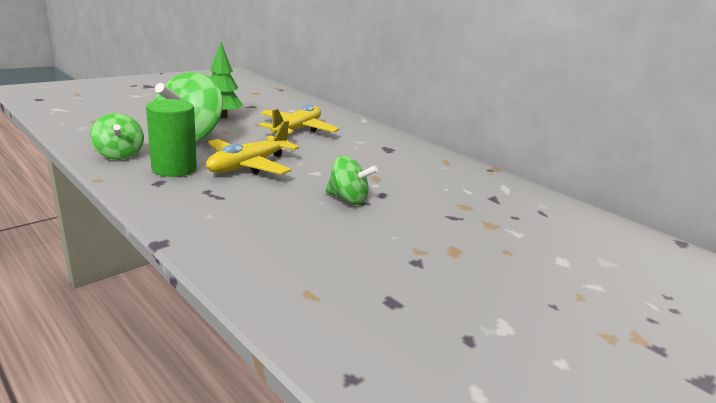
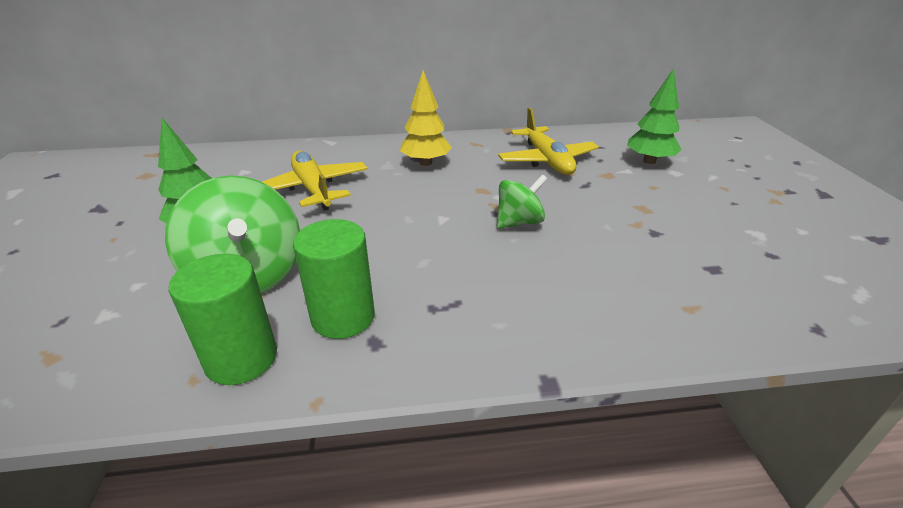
camera: 50 degrees left, 10 degrees up
green spinning top [90,113,144,160] -> green cylinder [169,254,277,385]
yellow plane [206,121,299,175] -> yellow plane moved to [498,108,599,175]
none -> yellow tree [400,70,452,166]
none -> green tree [627,68,681,164]

